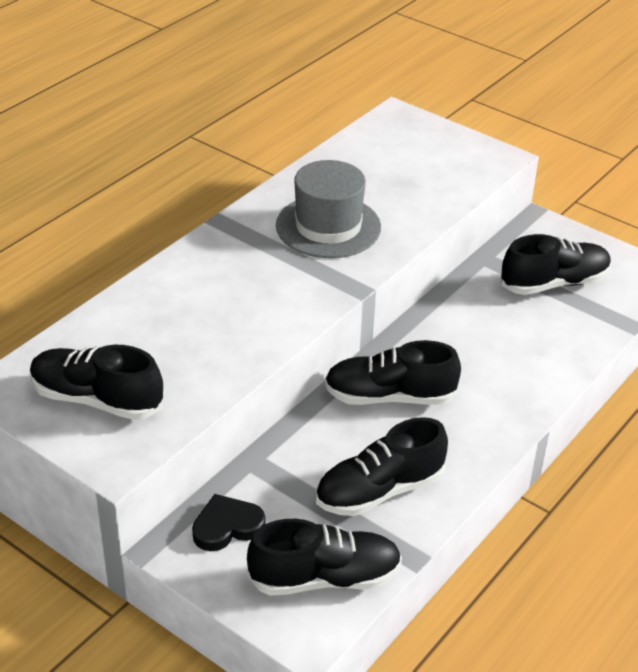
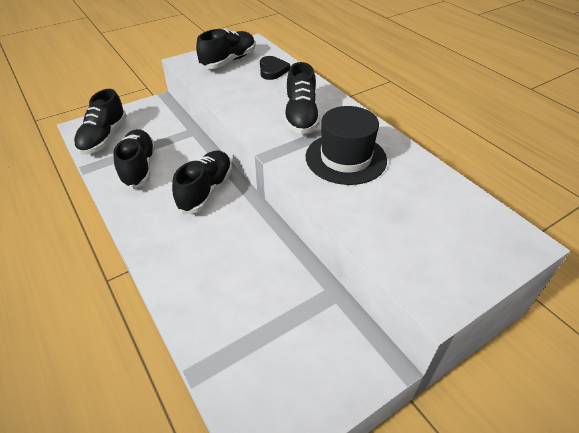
camera: 110 degrees right, 5 degrees up
black heart [192,494,265,551] -> black heart moved to [260,56,290,80]
grey hat [276,160,381,258] -> black hat [306,106,387,185]
black shoe [501,234,611,295] -> black shoe moved to [285,62,320,134]

